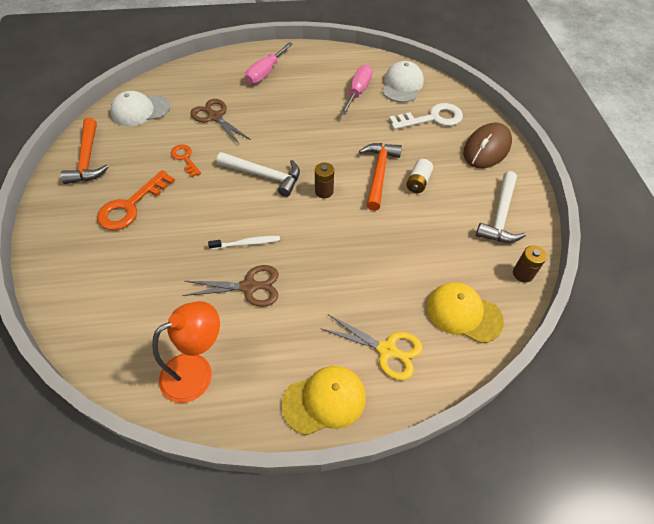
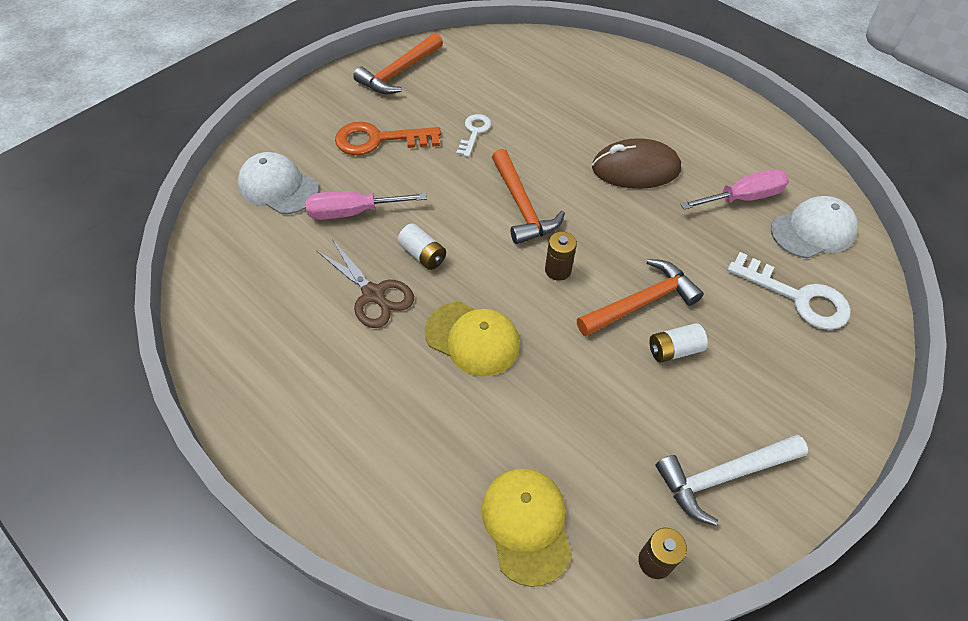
camera: 50 degrees right, 0 degrees up
white cap [110,91,170,126] -> white cap moved to [238,152,319,214]
orange lamp [152,301,220,403] -> none
orange key [171,145,201,177] -> white key [456,114,491,157]
brown scissors [190,99,251,145] -> none
white toothbrush [208,236,280,249] -> white battery [397,223,446,270]
white hammer [217,152,300,197] -> orange hammer [492,149,565,244]
pink screwdriver [245,42,293,84] -> pink screwdriver moved to [305,191,427,220]
yellow cap [282,366,366,435] -> yellow cap moved to [425,302,520,377]
yellow scissors [320,314,423,380] -> none
brown mouse [463,122,512,168] -> brown mouse moved to [592,138,681,189]

